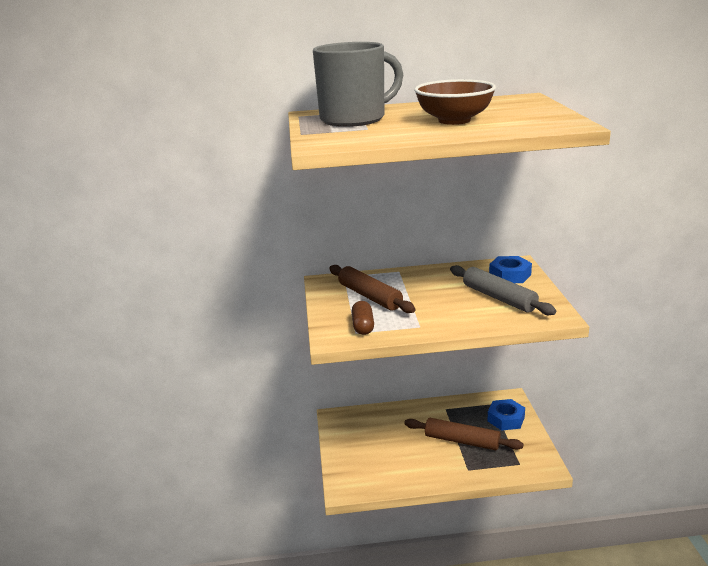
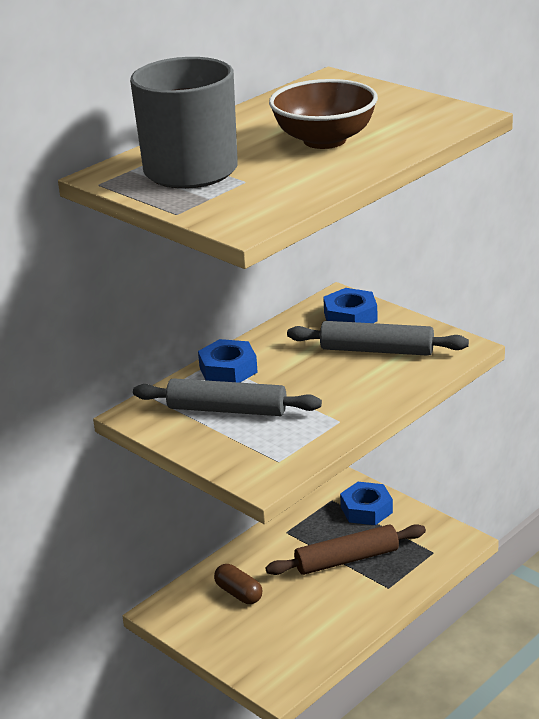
camera: 40 degrees left, 5 degrees up
brown rolling pin [329,265,416,313] -> grey rolling pin [133,378,322,416]
brown capsule [352,301,374,335] -> brown capsule moved to [214,564,262,604]
none -> blue nut [198,339,258,383]

